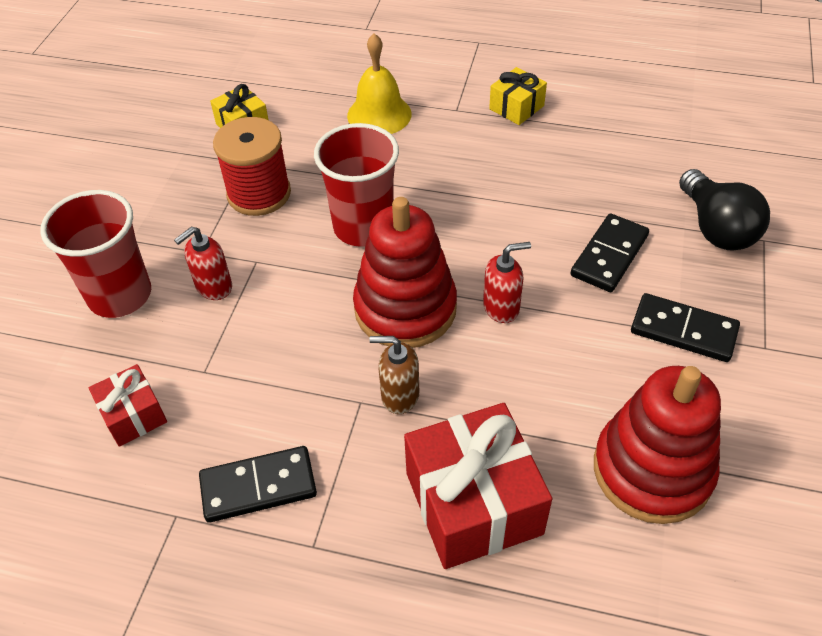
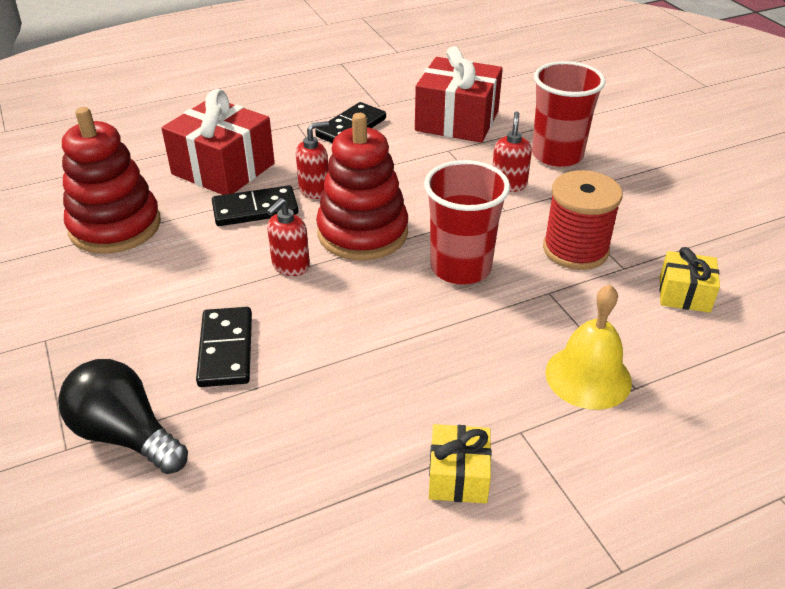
camera: 140 degrees right, 10 degrees down
red gift [89,364,167,447] -> red gift [415,46,503,143], size x1.89
brown soap dispenser [369,336,419,414] -> red soap dispenser [296,121,329,199]
black domino [631,293,740,362] -> black domino moved to [212,185,298,226]

